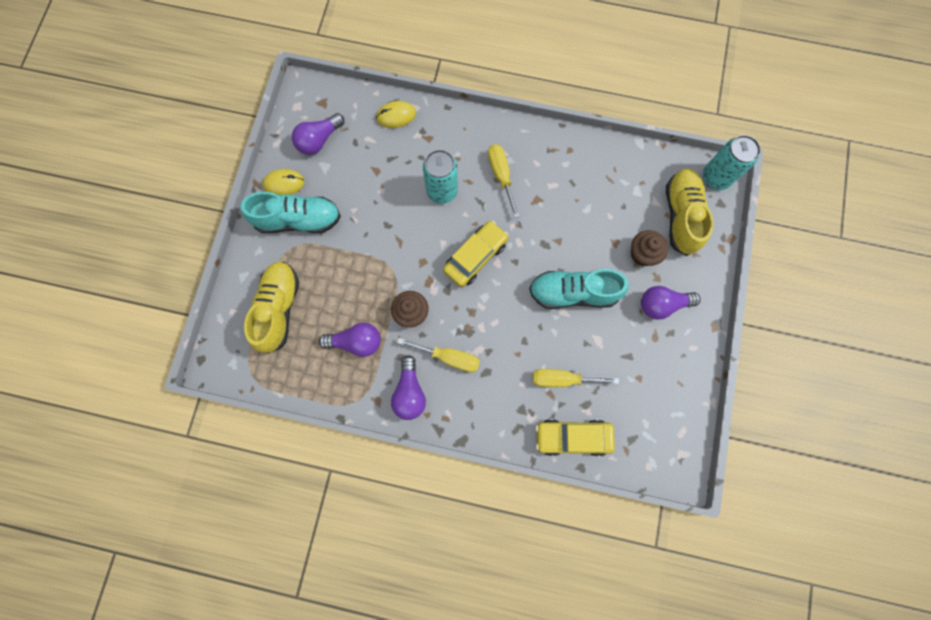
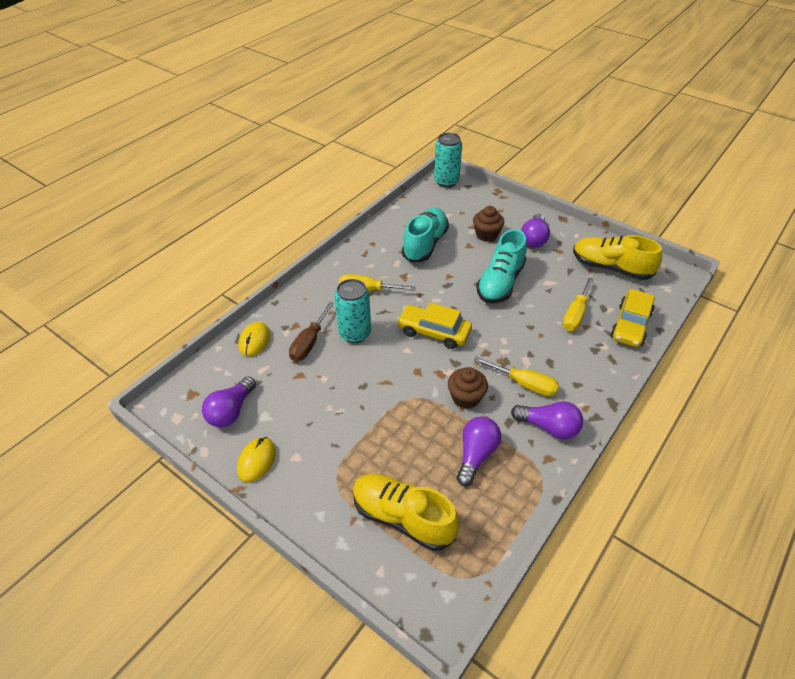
camera: 65 degrees left, 30 degrees down
turquoise shoe [241,192,341,233] -> turquoise shoe moved to [402,208,449,263]
purple light bulb [292,113,344,155] -> purple light bulb turned 45 degrees clockwise [202,376,256,427]
yellow screwdriver [397,338,480,372] -> yellow screwdriver turned 75 degrees clockwise [474,357,559,396]
yellow car [443,221,509,287] -> yellow car turned 45 degrees counterclockwise [397,302,472,349]
yellow shoe [666,169,713,256] -> yellow shoe moved to [573,235,662,280]
none -> brown screwdriver [289,302,334,362]

